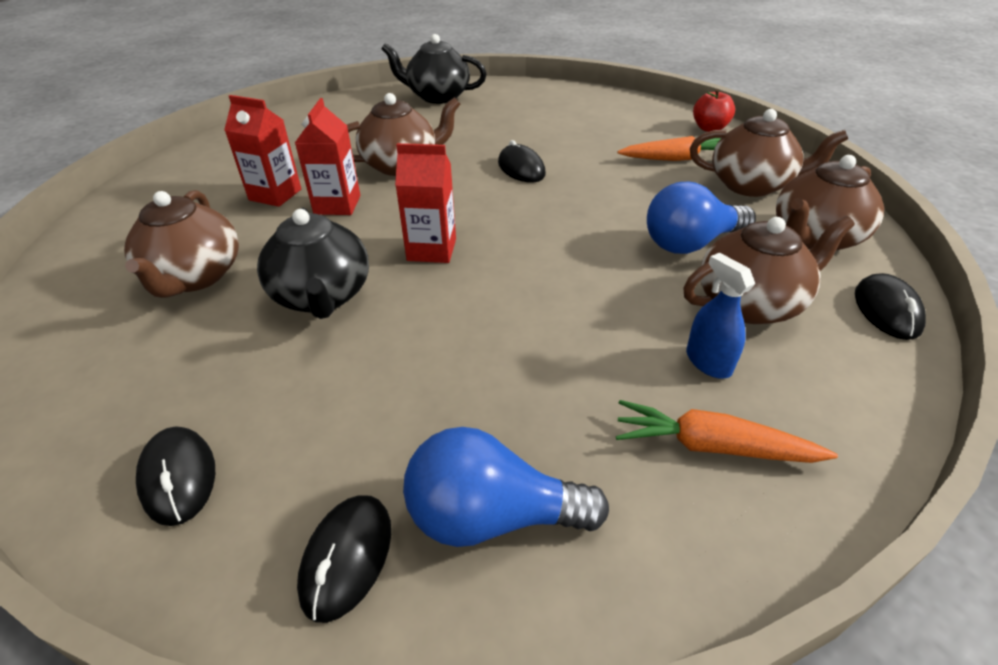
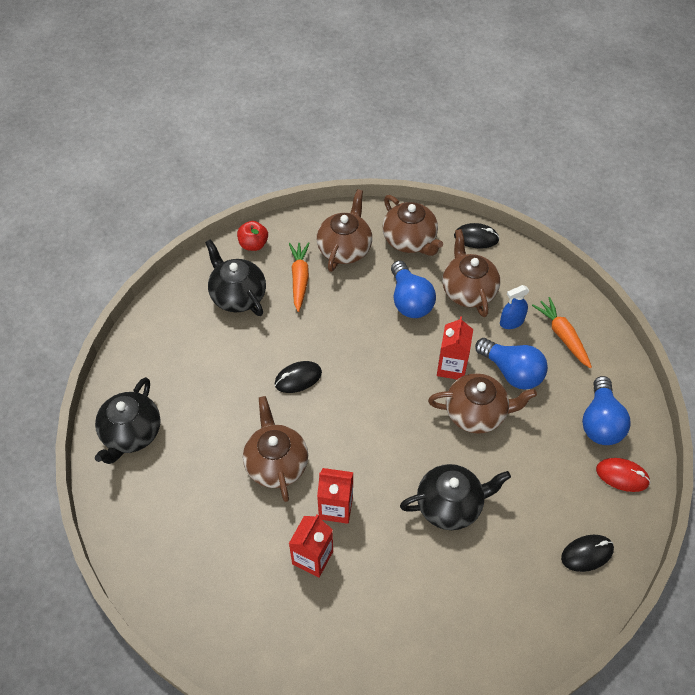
camera: 85 degrees left, 15 degrees up
brown teapot [124,190,239,298] -> brown teapot moved to [428,373,537,434]
black mouse [297,495,391,623] -> red mouse [596,458,651,492]
red carton [395,143,456,263] -> red carton moved to [437,316,473,380]
orange carrot [616,400,838,463] -> orange carrot turned 135 degrees clockwise [532,297,592,368]
none -> black teapot [205,239,266,316]
none -> blue light bulb [475,338,548,390]

